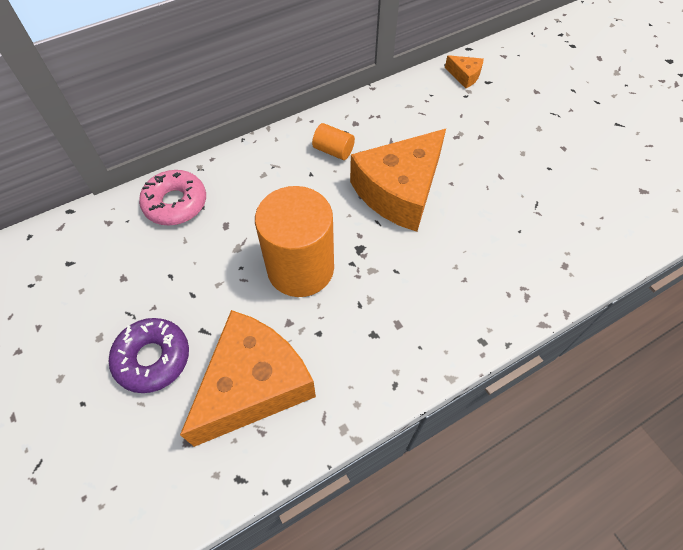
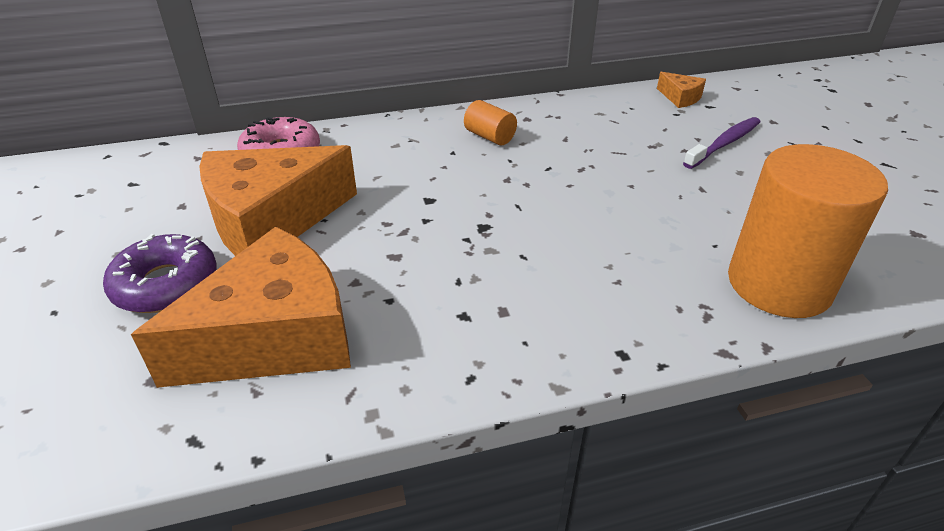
camera: 15 degrees right, 20 degrees down
orange cylinder [255,186,334,297] -> orange cylinder moved to [728,144,888,318]
orange cheese [350,129,446,232] -> orange cheese moved to [199,145,357,256]
none -> purple toothbrush [683,117,761,169]

